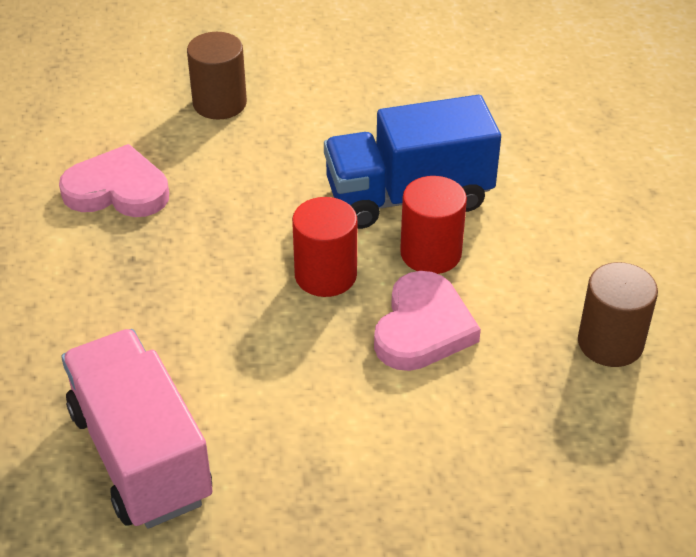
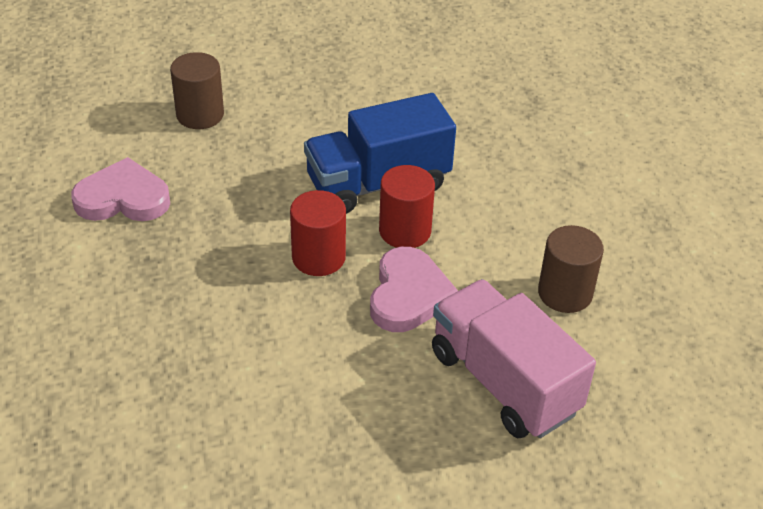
camera: 10 degrees left, 0 degrees up
pink truck [61,329,213,529] -> pink truck moved to [432,279,596,438]

